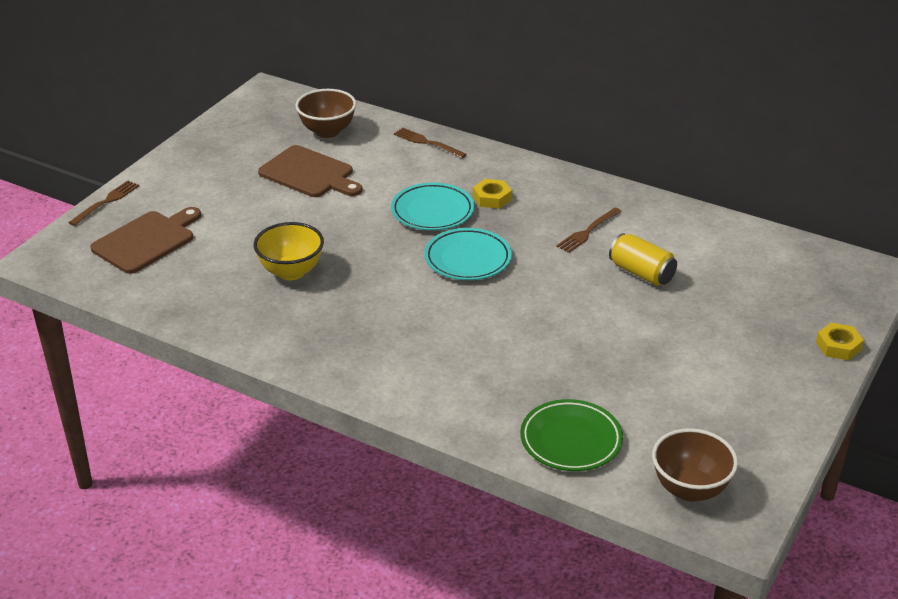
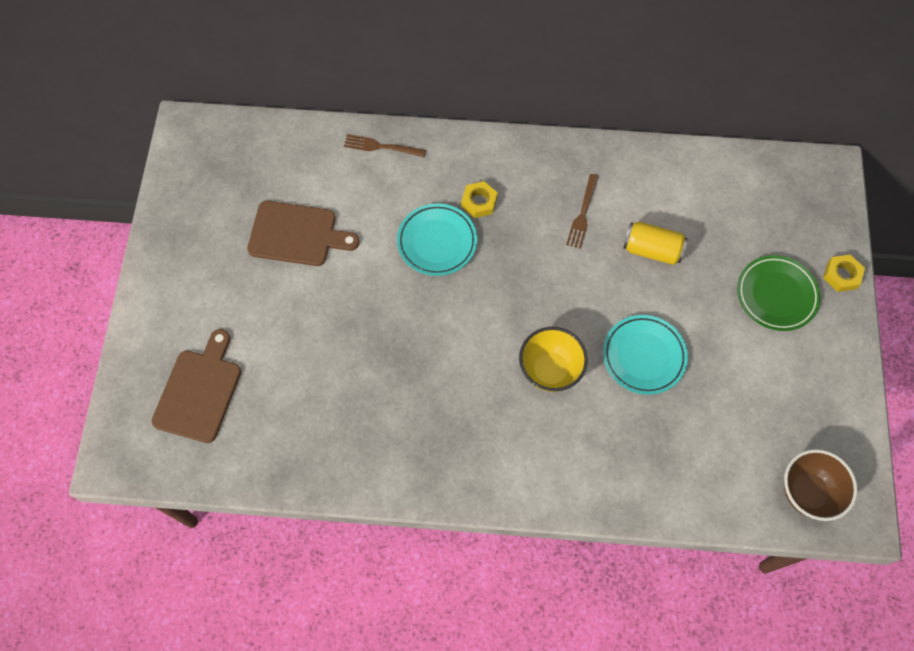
camera: 25 degrees left, 30 degrees up
brown fork [68,181,139,226] -> none
yellow bowl [253,222,324,280] -> yellow bowl moved to [519,327,588,392]
brown bowl [296,89,356,138] -> none
turquoise plate [424,228,512,280] -> turquoise plate moved to [603,315,688,395]
green plate [520,399,623,471] -> green plate moved to [737,255,821,331]

